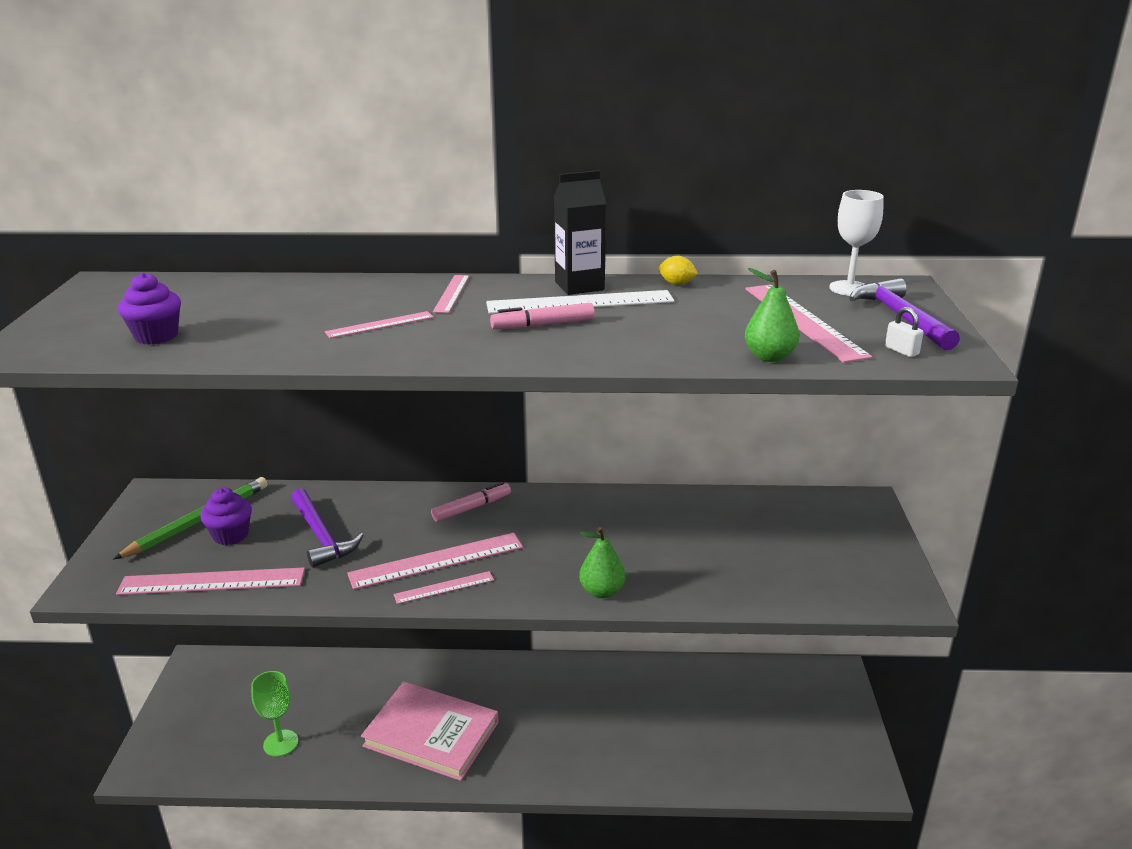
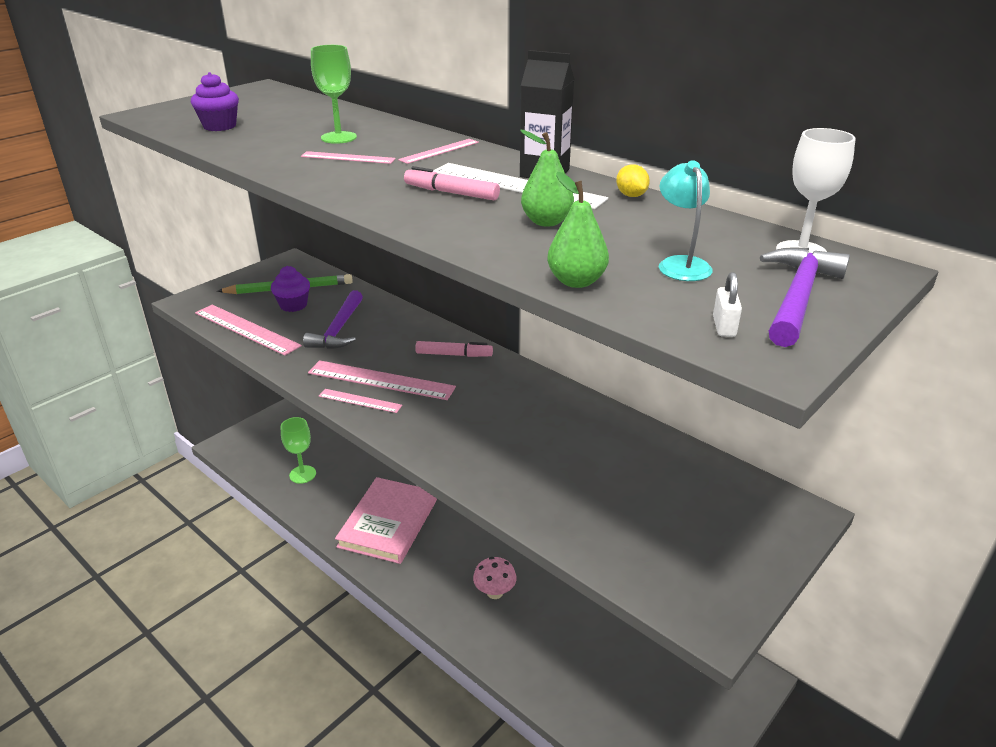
camera: 40 degrees right, 5 degrees up
pink book [361,682,498,781] -> pink book turned 45 degrees clockwise [335,477,437,564]
green pear [579,527,625,598] -> green pear moved to [520,130,574,227]
pink ruler [745,284,872,363] -> turquoise lamp [659,160,713,281]
none -> green goblet [311,45,357,144]
none -> pink mushroom [473,557,517,599]

